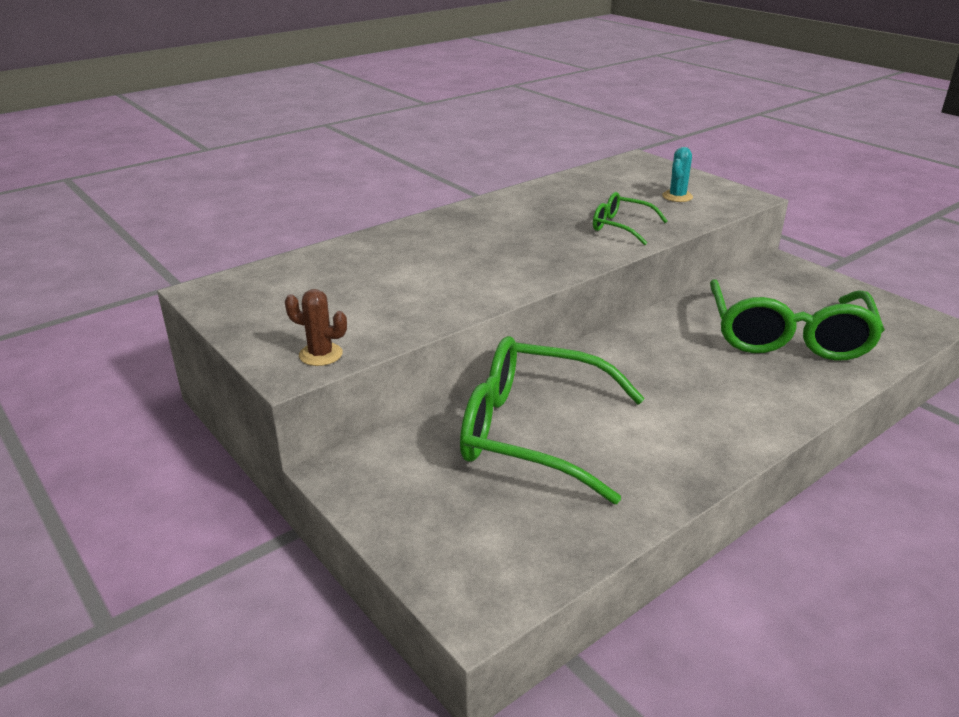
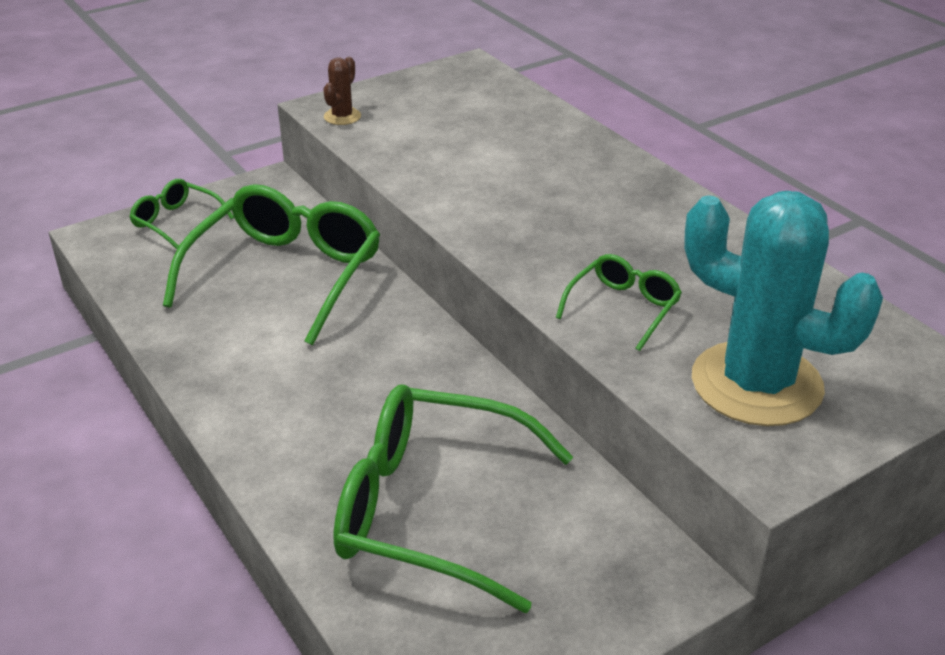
camera: 95 degrees right, 5 degrees up
turquoise cactus [662,147,693,202] -> turquoise cactus [684,191,883,426], size x2.48
none -> green glasses [129,179,234,249]

